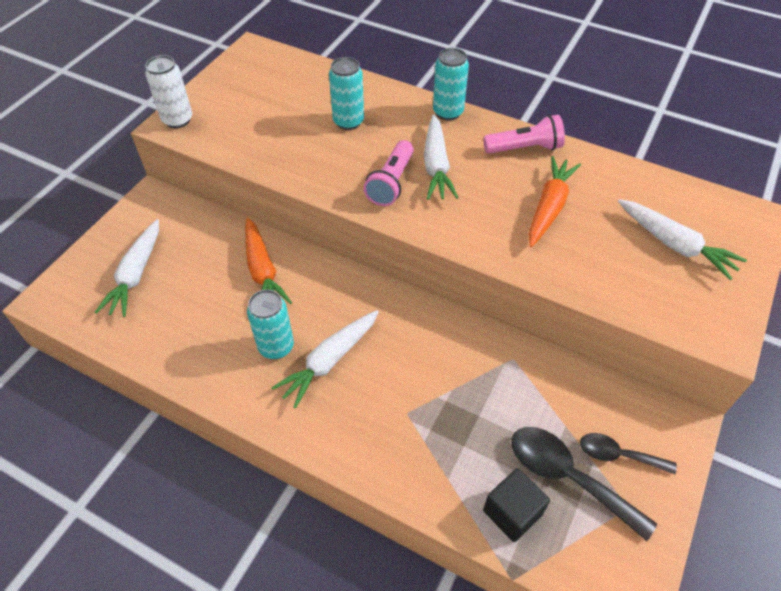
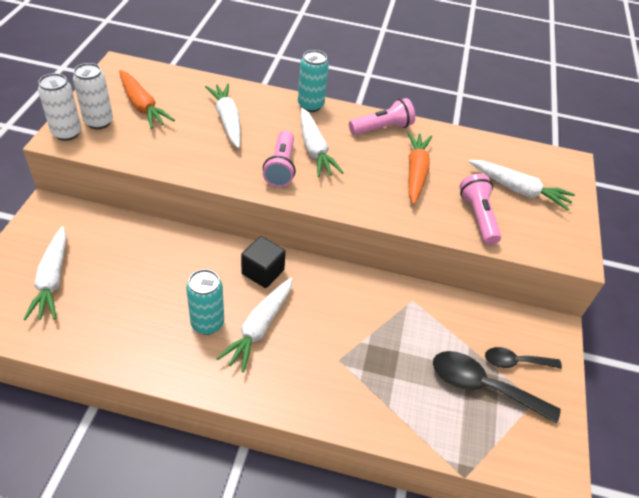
camera: 20 degrees left, 5 degrees down
orange carrot [245,218,292,304] -> orange carrot moved to [119,70,175,129]
turquoise can [329,57,364,130] -> white carrot [205,83,241,148]
black cube [483,469,550,542] -> black cube moved to [241,236,286,288]
none -> white can [73,63,113,129]
none -> pink flashlight [460,174,501,245]

